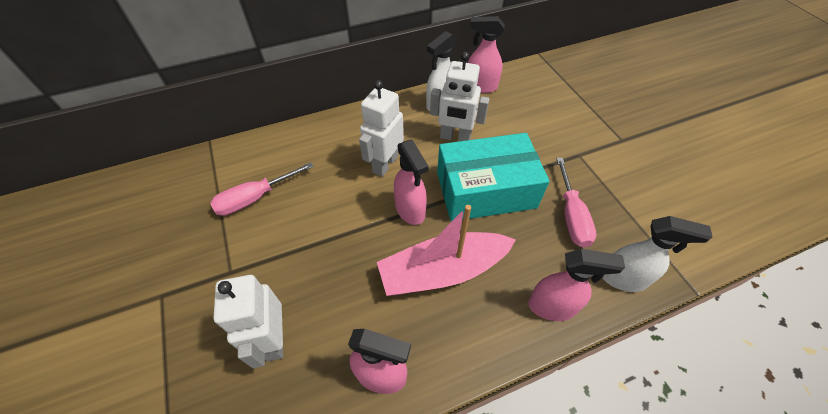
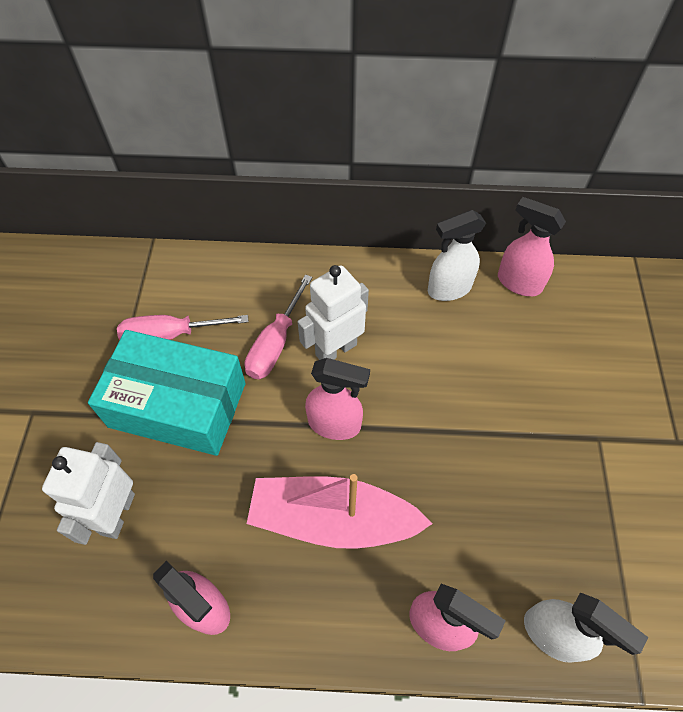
camera: 25 degrees right, 5 degrees up
pink spray bottle [394,140,429,225] -> pink spray bottle turned 75 degrees counterclockwise [305,358,370,440]
white robot [430,52,489,142] -> none
turquoise box [437,133,550,221] -> turquoise box moved to [88,330,246,456]
pink screwdriver [556,158,597,248] -> pink screwdriver moved to [245,274,312,379]

